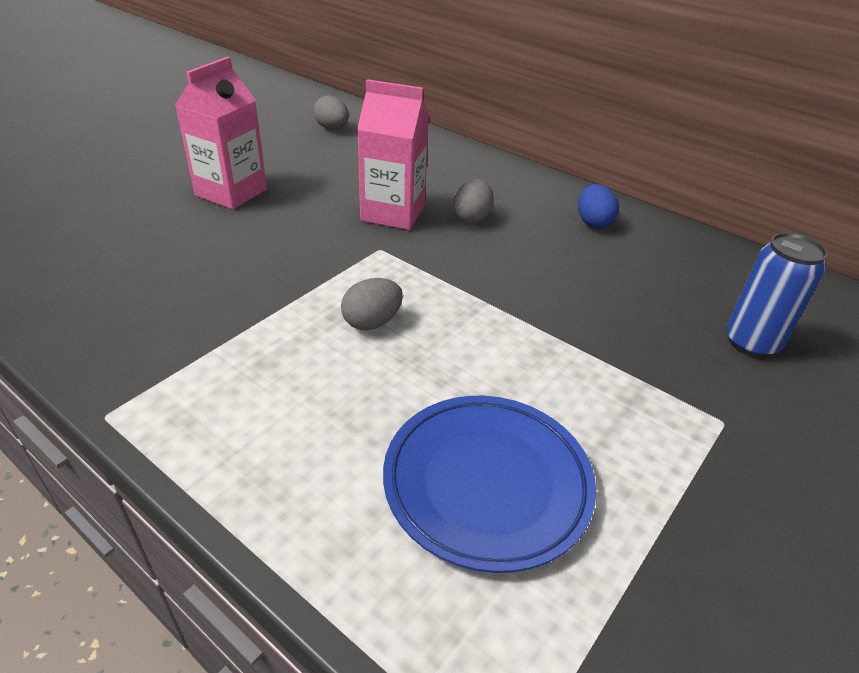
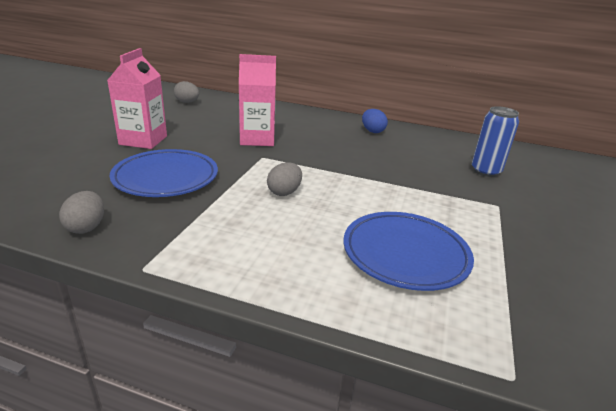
camera: 20 degrees left, 10 degrees down
grey egg [453,179,494,223] -> grey egg moved to [59,191,104,234]
none -> blue plate [110,149,218,197]

